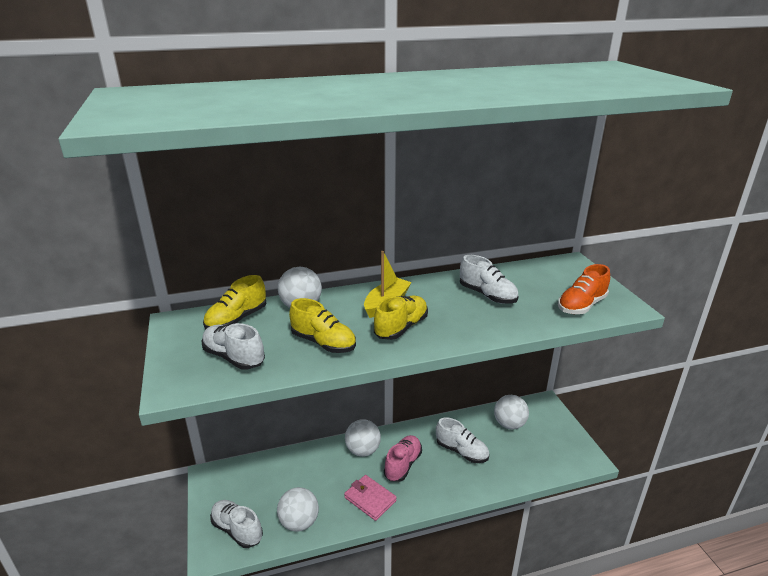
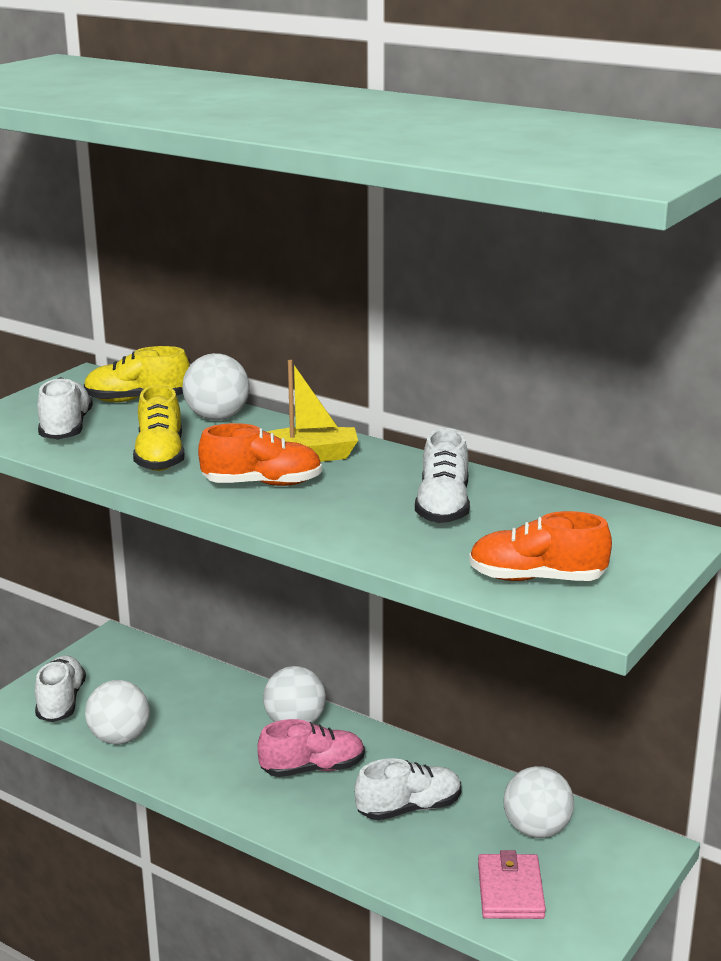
camera: 50 degrees right, 5 degrees down
pink wallet [344,475,397,521] -> pink wallet moved to [478,850,546,919]
yellow shoe [374,296,428,340] -> orange shoe [198,423,322,486]
white shoe [436,418,489,463] -> white shoe turned 105 degrees counterclockwise [354,758,461,820]

